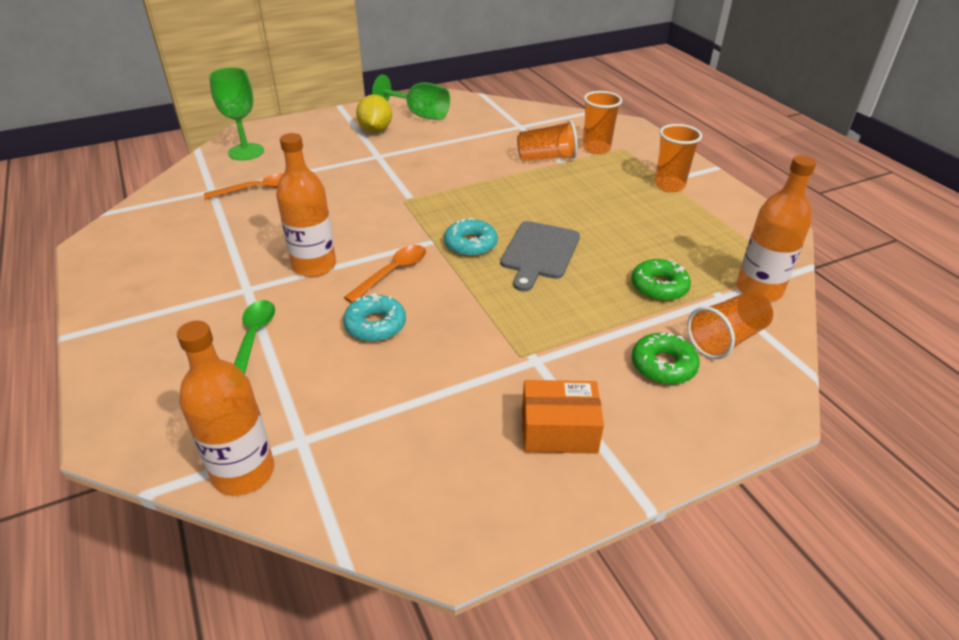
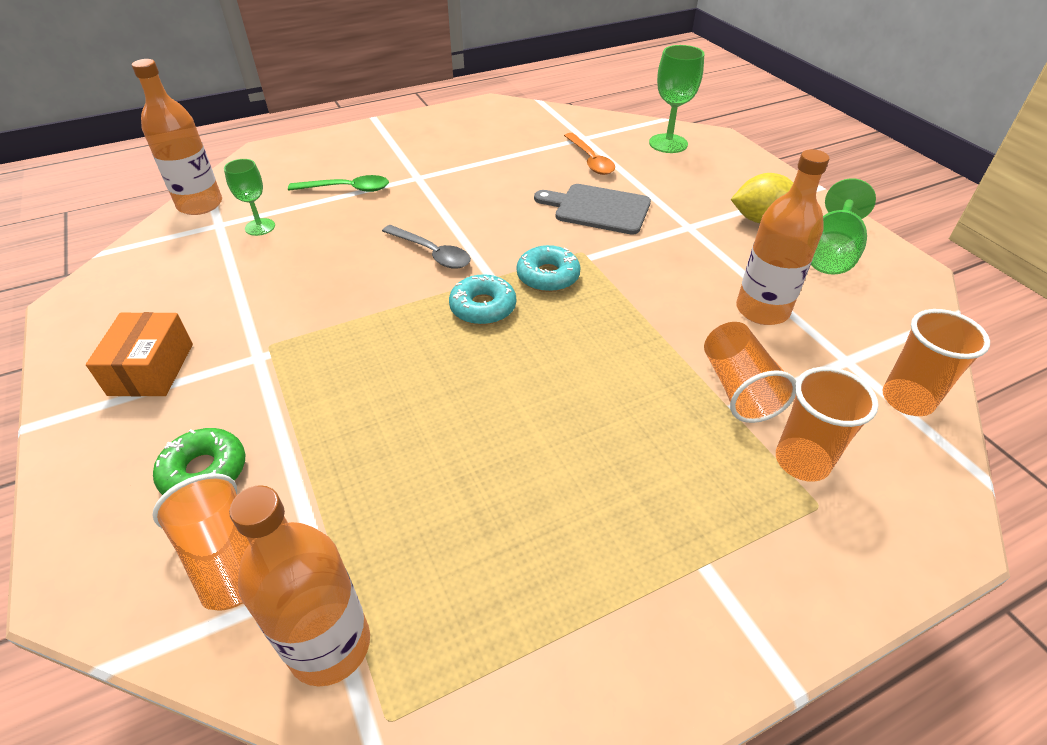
camera: 90 degrees right, 5 degrees up
orange bottle [276,133,336,277] -> orange bottle moved to [736,149,830,325]
turquoise donut [343,293,406,342] -> turquoise donut moved to [517,245,581,292]
orange spoon [344,245,426,303] -> grey spoon [382,225,471,269]
grey cutting board [500,221,580,292] -> grey cutting board moved to [534,184,651,235]
green donut [631,259,691,301] -> none
orange cup [655,124,702,192] -> orange cup moved to [882,309,990,416]
none -> green goblet [224,159,275,236]

